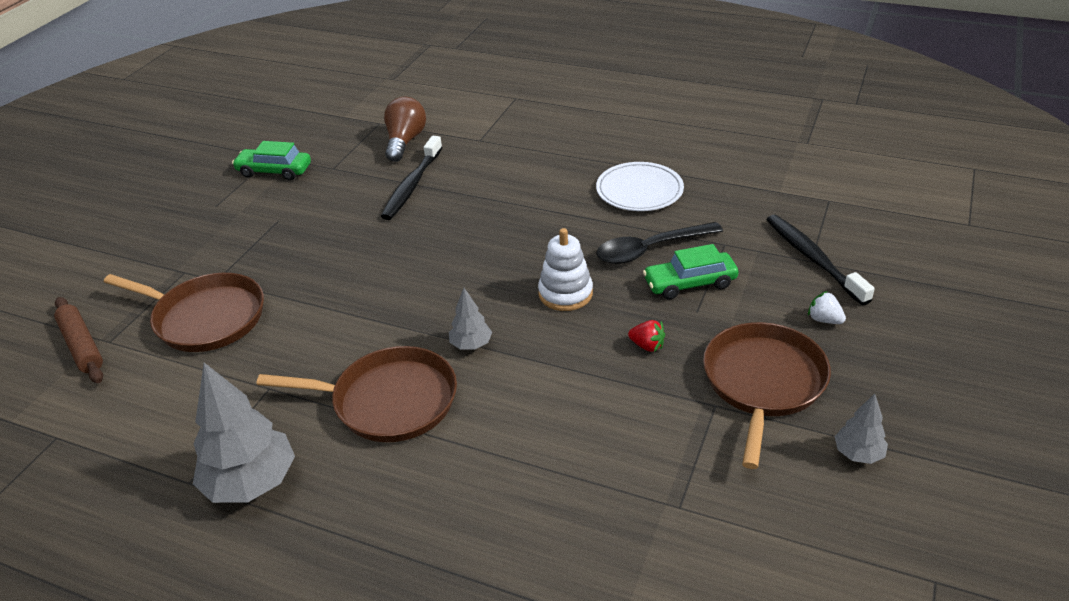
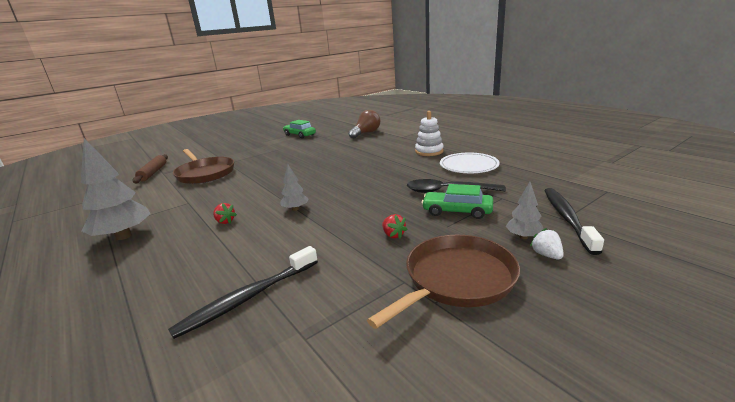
camera: 30 degrees right, 15 degrees down
brown pan [256,346,457,442] -> red strawberry [213,203,237,224]
black toothbrush [381,136,442,220] -> black toothbrush moved to [168,246,318,339]
white stacking toy [538,228,593,311] -> white stacking toy moved to [415,111,444,156]
grey tree [835,394,888,464] -> grey tree moved to [506,182,544,239]

